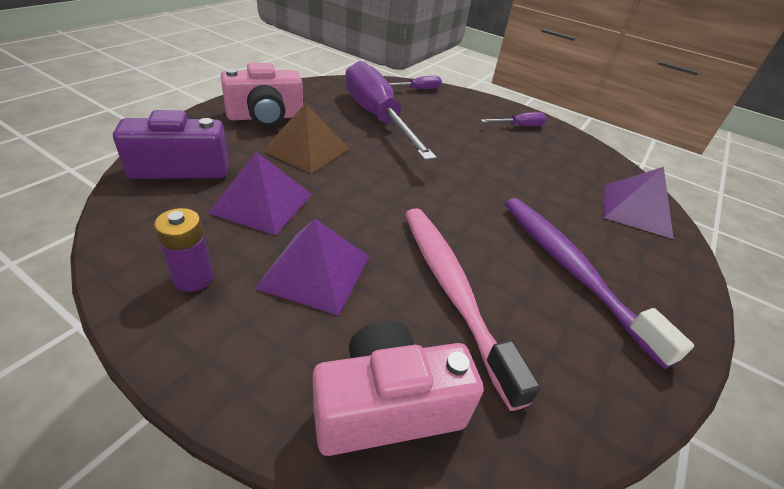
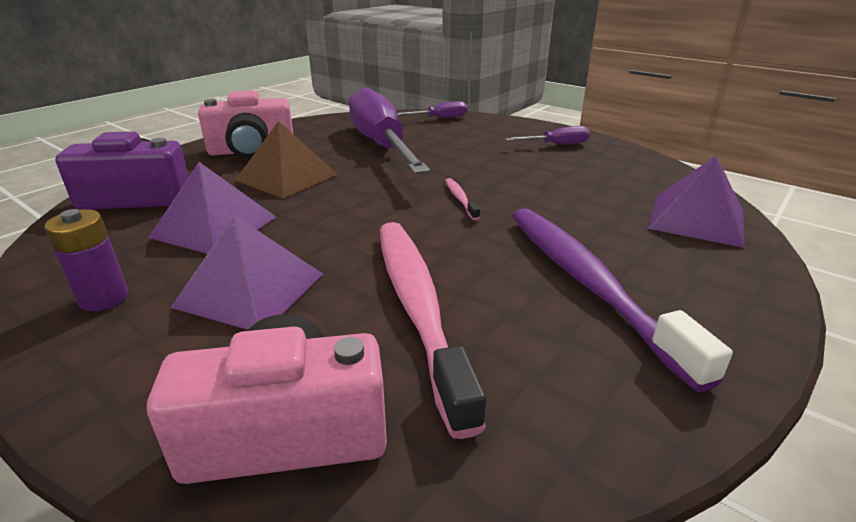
camera: 10 degrees right, 10 degrees down
none -> pink toothbrush [445,178,480,220]

